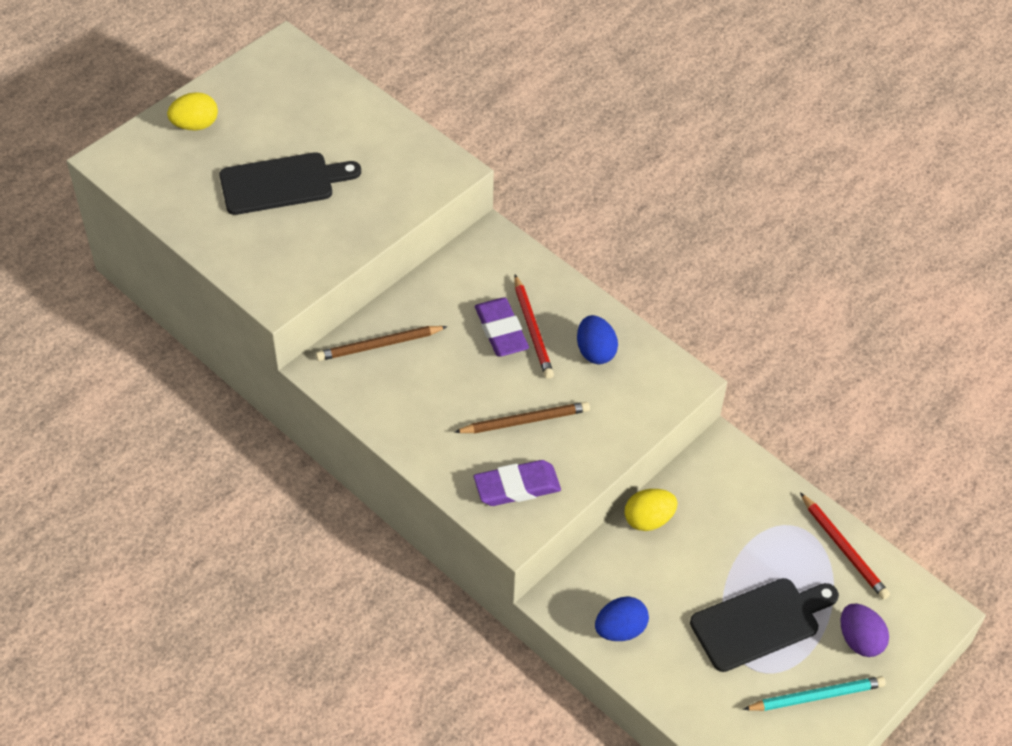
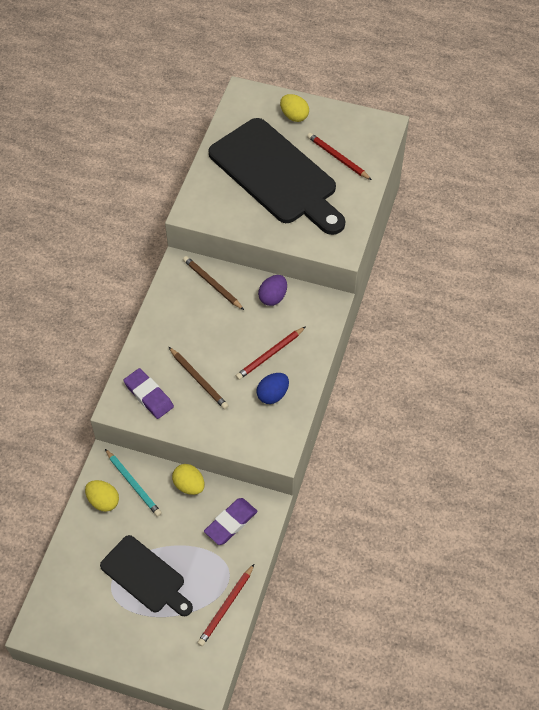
camera: 65 degrees right, 5 degrees up
black cutting board [220,152,361,215] -> black cutting board [208,118,346,235], size x1.79
purple eraser [475,298,529,356] -> purple eraser moved to [204,498,258,545]
blue egg [595,597,649,641] -> yellow egg [85,480,119,512]
turquoise pencil [743,676,886,711] -> turquoise pencil moved to [105,449,162,517]
purple egg [841,604,889,657] -> purple egg moved to [258,275,287,306]
none -> red pencil [307,133,372,180]

